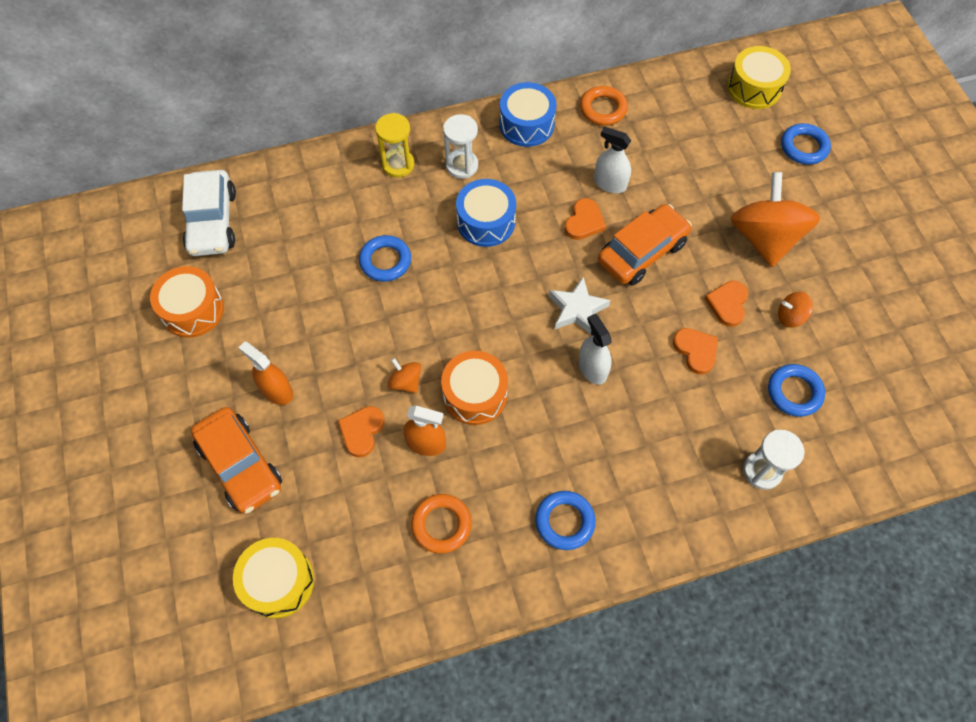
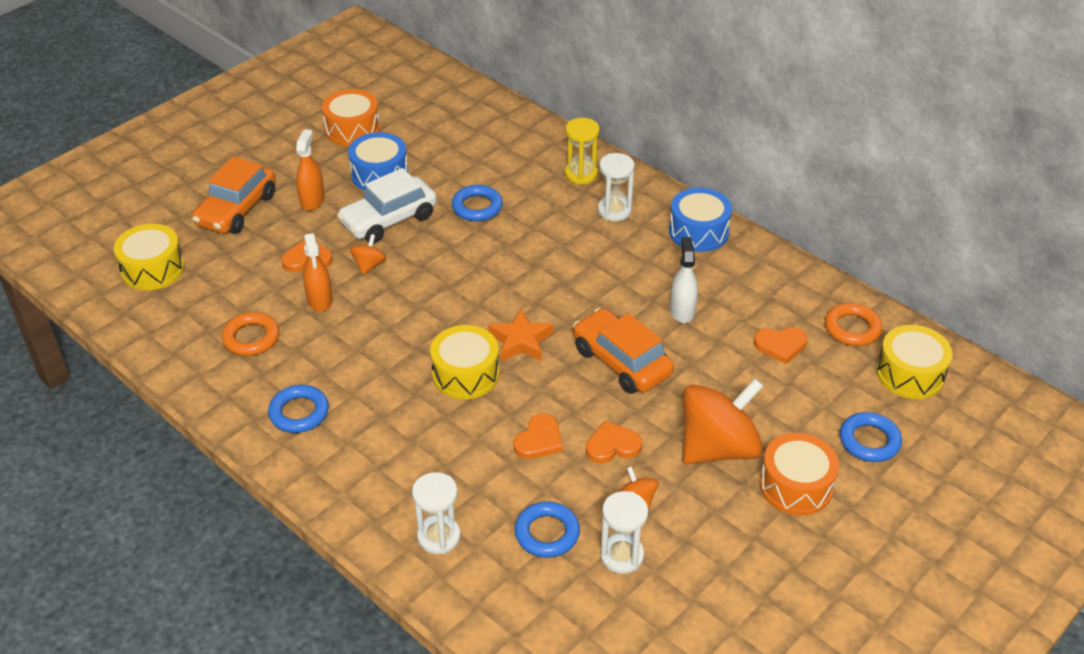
camera: 60 degrees right, 20 degrees down
white car [182,170,236,256] -> white car moved to [337,168,437,243]
orange drum [441,351,508,425] -> orange drum moved to [760,433,839,516]
blue drum [456,179,516,247] -> blue drum moved to [348,132,408,191]
white star [549,277,611,334] -> orange star [488,308,553,361]
orange heart [564,198,606,240] -> orange heart moved to [754,327,807,364]
white spray bottle [579,314,612,385] -> yellow drum [430,325,499,399]
orange ring [580,86,628,126] -> orange ring moved to [825,303,882,346]
orange car [598,204,692,285] -> orange car turned 150 degrees counterclockwise [573,308,674,394]
none -> white hourglass [600,491,648,574]

